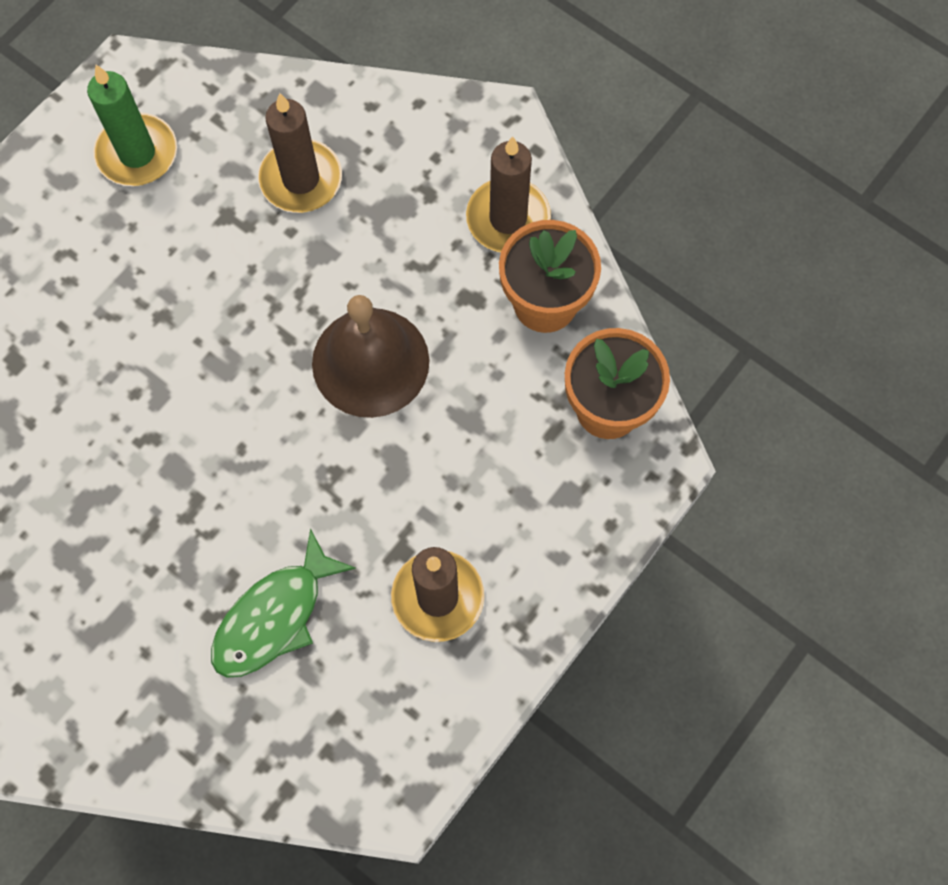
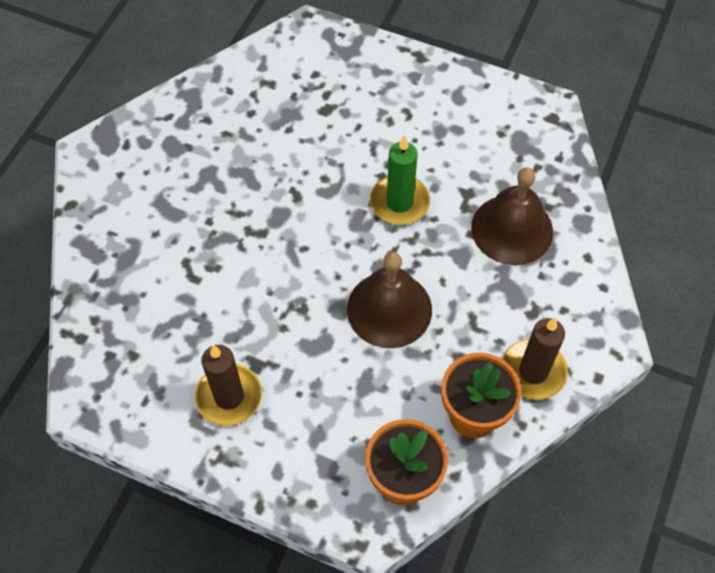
camera: 75 degrees right, 10 degrees down
green candle [87,65,177,186] -> green candle moved to [370,135,430,225]
green fish [211,528,356,678] -> none
brown candle [258,93,342,213] -> brown bell [471,167,553,265]

